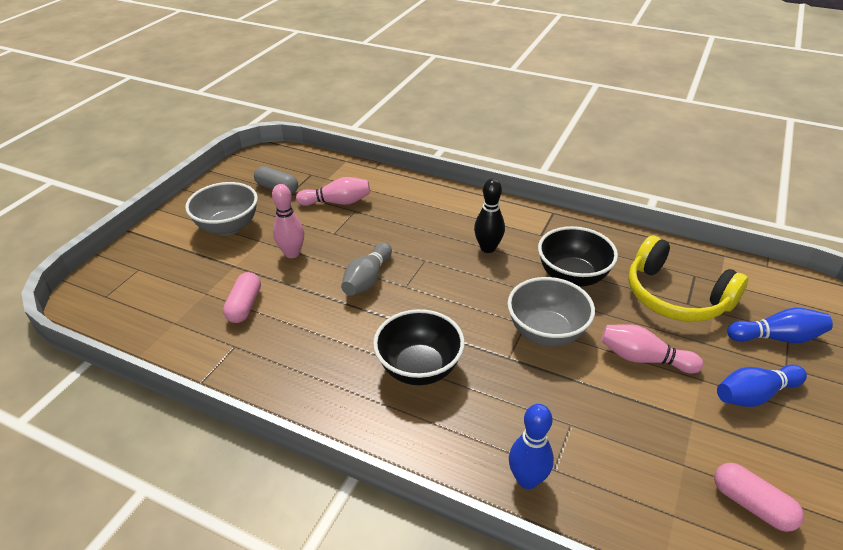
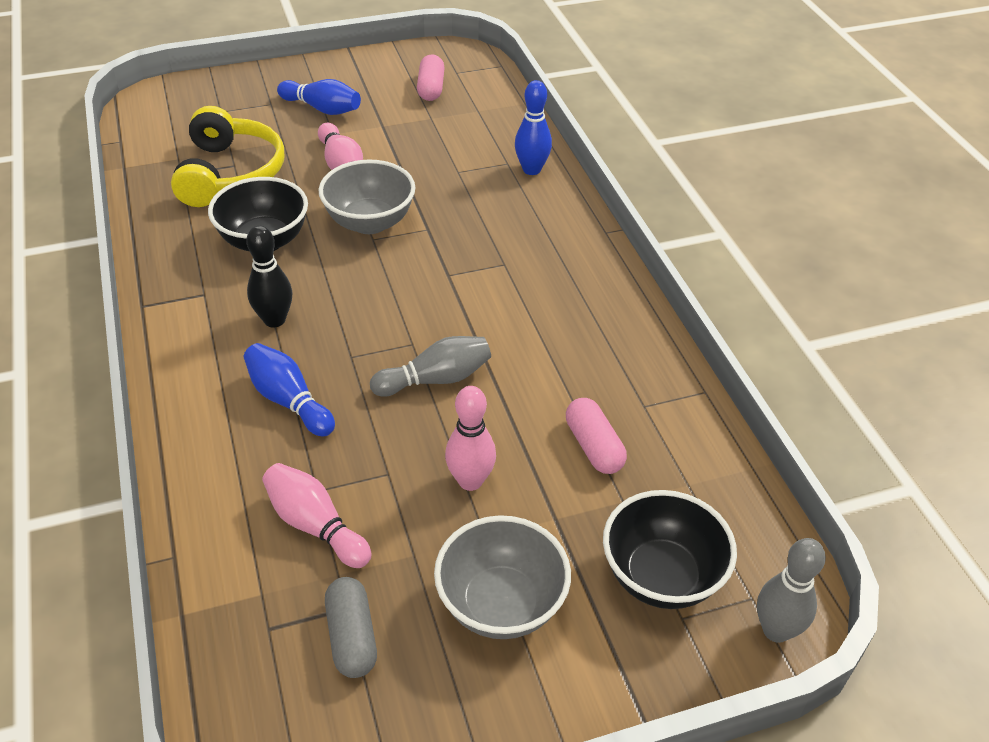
camera: 135 degrees left, 5 degrees up
pink capsule [223,272,261,323] -> pink capsule turned 75 degrees counterclockwise [566,398,627,474]
black bowl [373,309,465,385] -> black bowl moved to [603,490,737,609]
blue bowling pin [727,307,833,343] -> blue bowling pin moved to [243,343,335,437]
none -> grey bowling pin [757,538,826,643]

